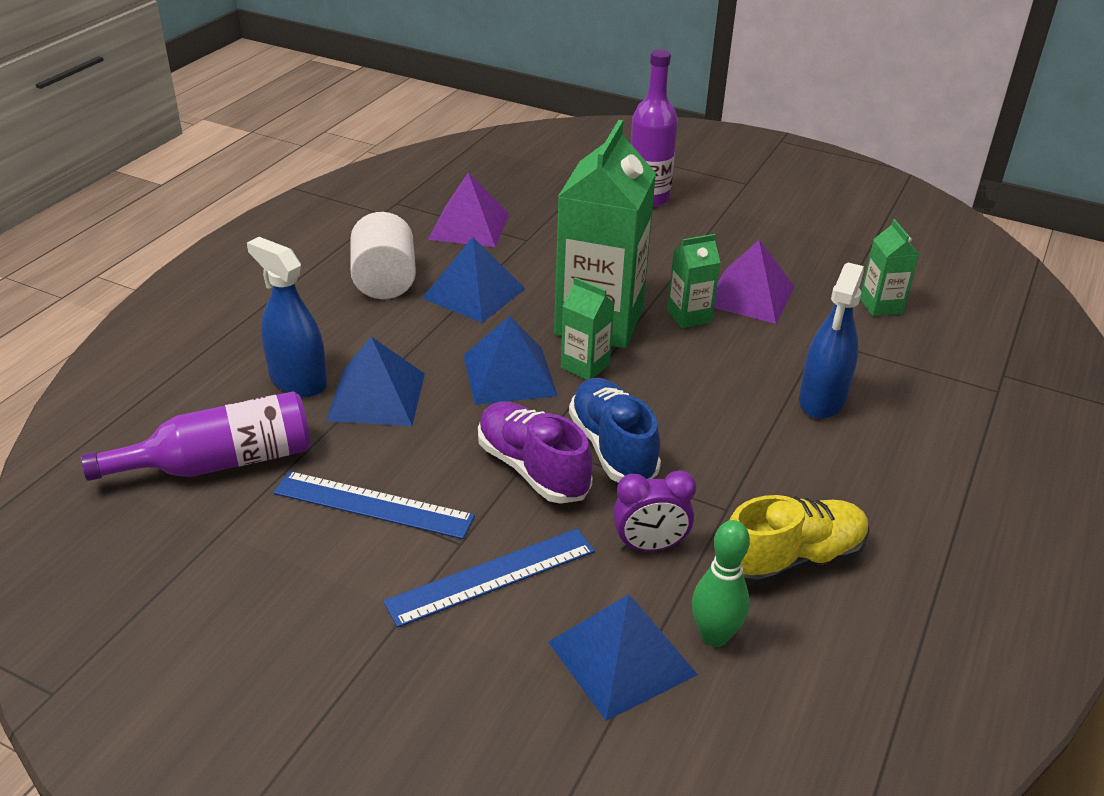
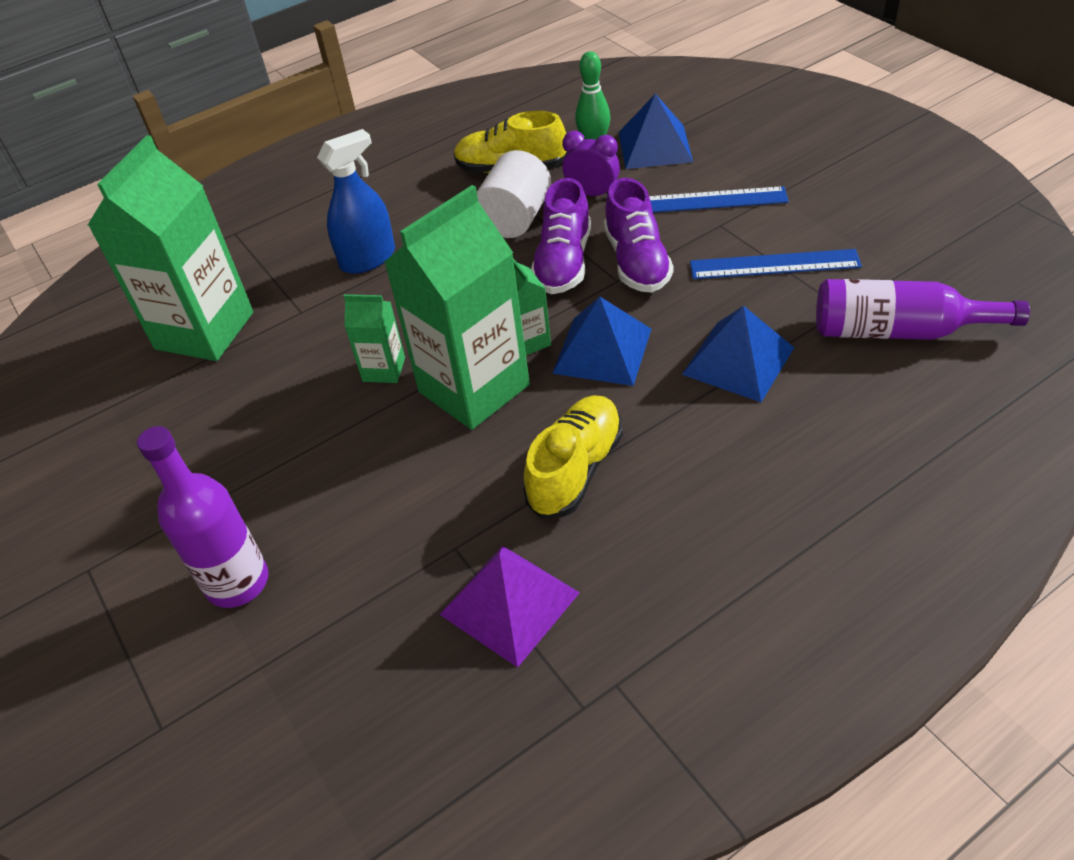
camera: 145 degrees left, 10 degrees up
blue spray bottle [247,237,327,397] -> none
blue ruler [274,471,475,539] -> blue ruler turned 45 degrees counterclockwise [690,249,862,279]
white cylinder [350,212,416,299] -> white cylinder moved to [477,150,551,238]
blue pyramid [422,237,525,323] -> yellow shoe [523,395,623,518]
blue shoe [569,378,661,483] -> purple shoe [531,178,591,294]
purple pyramid [714,240,795,324] -> none
green carton [860,219,919,316] -> green carton [88,135,253,361], size x2.16

